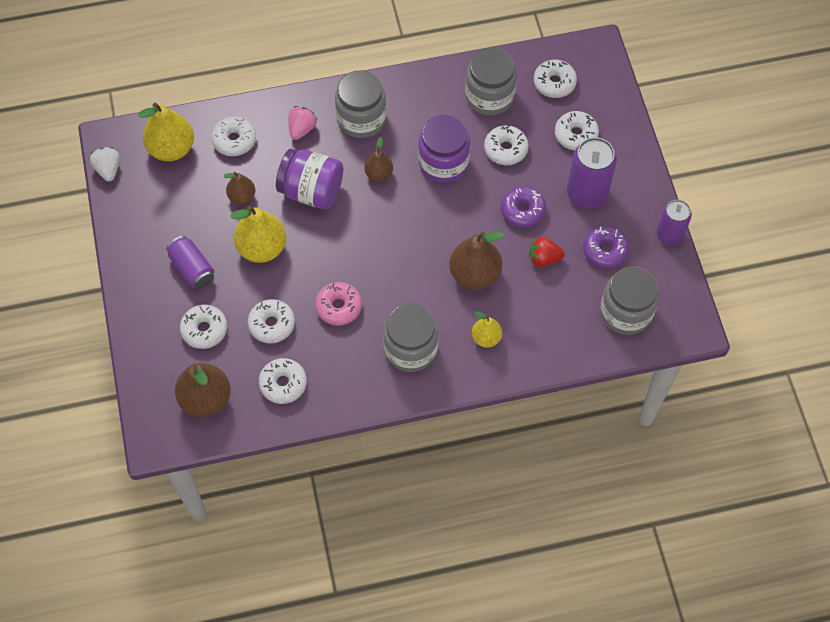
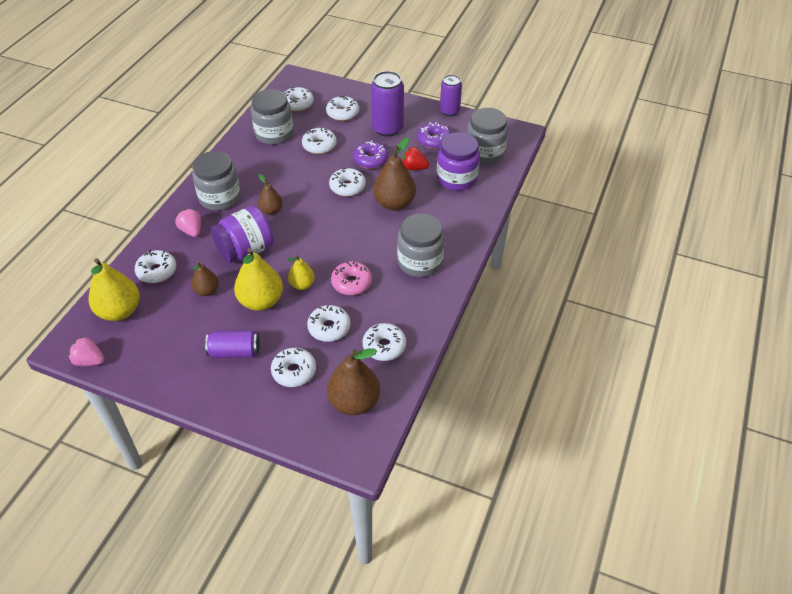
camera: 55 degrees left, 15 degrees down
white strawberry [90,147,120,181] -> pink strawberry [68,336,105,366]
purple jar [418,115,470,183] -> purple jar moved to [437,132,480,191]
yellow pear [472,311,502,348] -> yellow pear moved to [287,255,315,290]
red strawberry [529,237,565,267] -> red strawberry turned 75 degrees clockwise [402,147,429,170]
none -> white donut [329,168,366,197]

